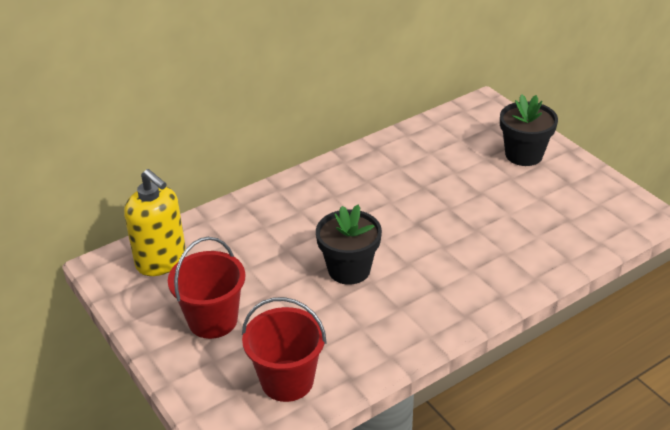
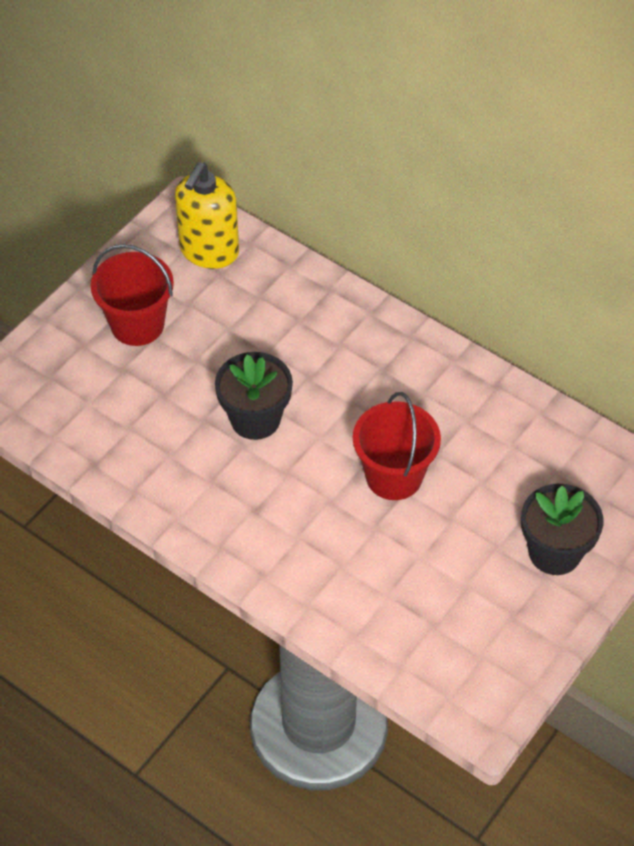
camera: 70 degrees right, 15 degrees up
red bucket [242,297,327,402] -> red bucket moved to [353,392,441,500]

